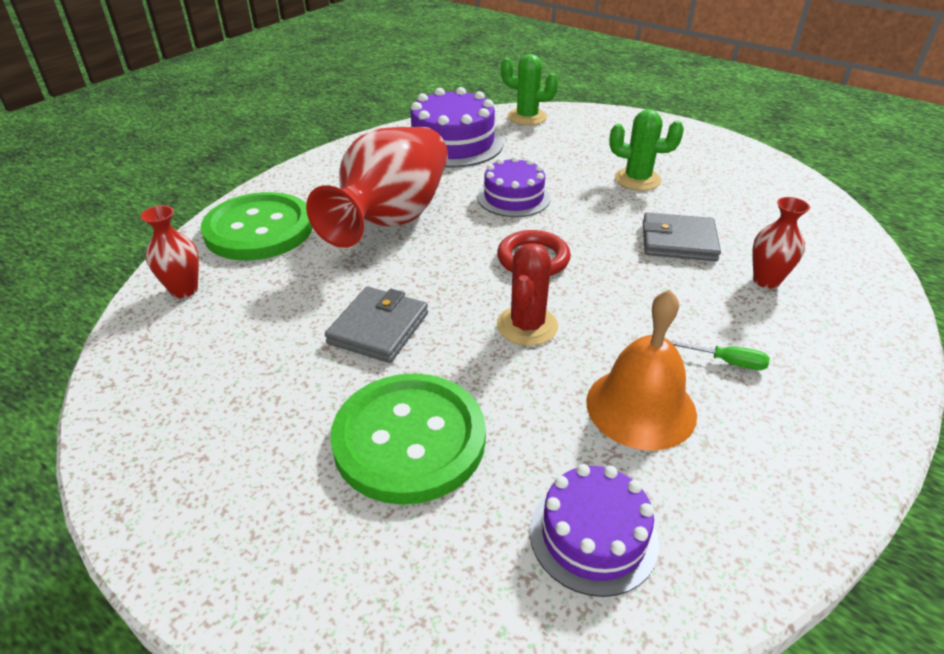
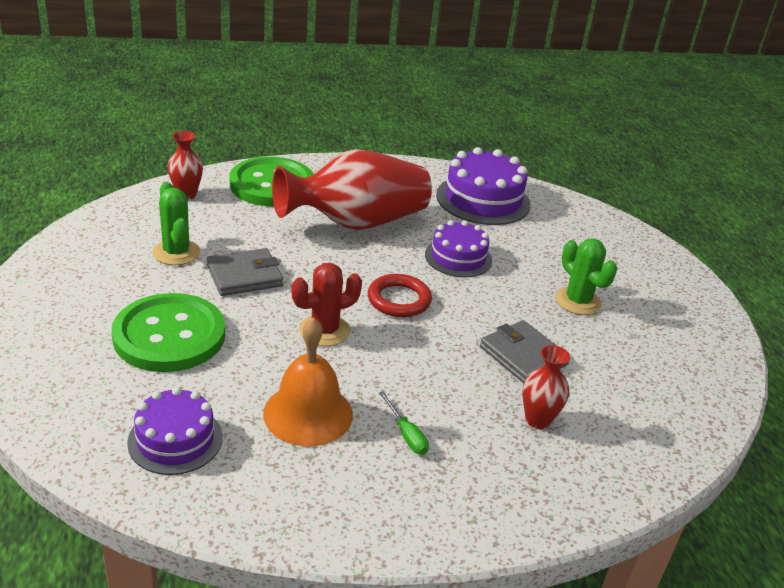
camera: 40 degrees right, 5 degrees down
green cactus [501,54,559,125] -> green cactus moved to [152,182,200,265]

